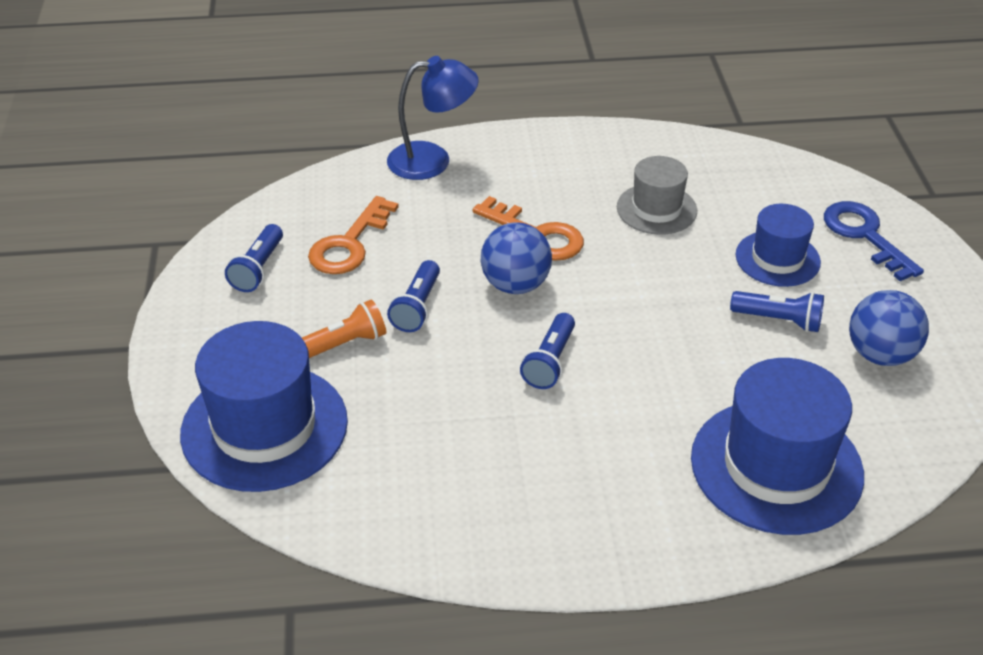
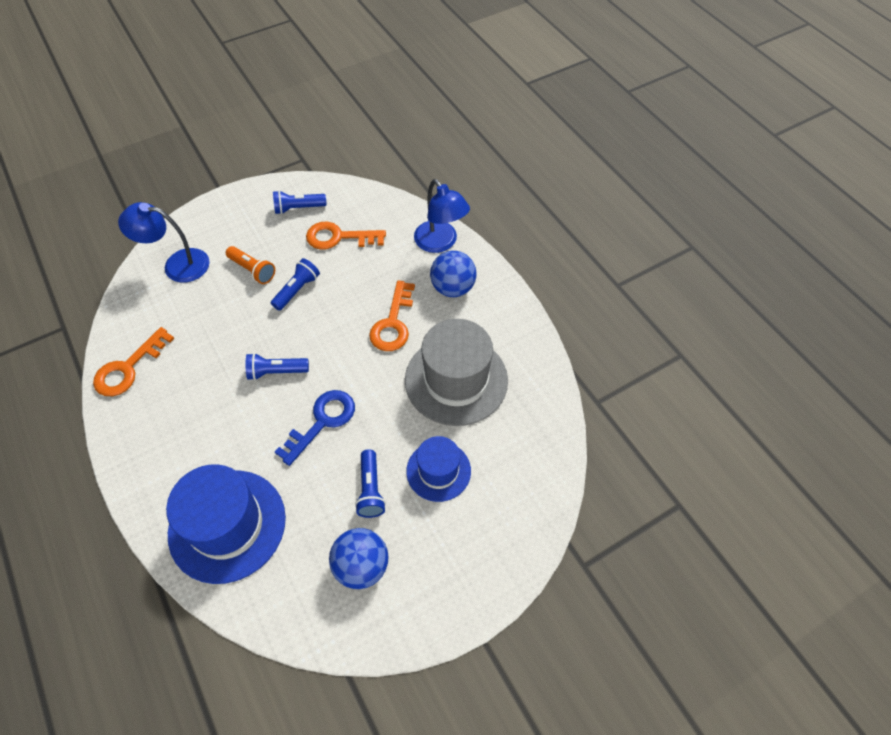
camera: 65 degrees right, 15 degrees up
blue hat [180,321,348,492] -> blue lamp [118,202,210,283]
blue flashlight [387,260,440,332] -> blue flashlight turned 135 degrees clockwise [271,258,320,311]
blue ball [481,222,552,294] -> blue ball moved to [430,251,477,297]
grey hat [617,156,697,235] -> grey hat [405,319,508,426], size x1.72
blue key [824,201,924,281] -> blue key moved to [275,390,355,466]
none -> orange key [93,327,174,396]

